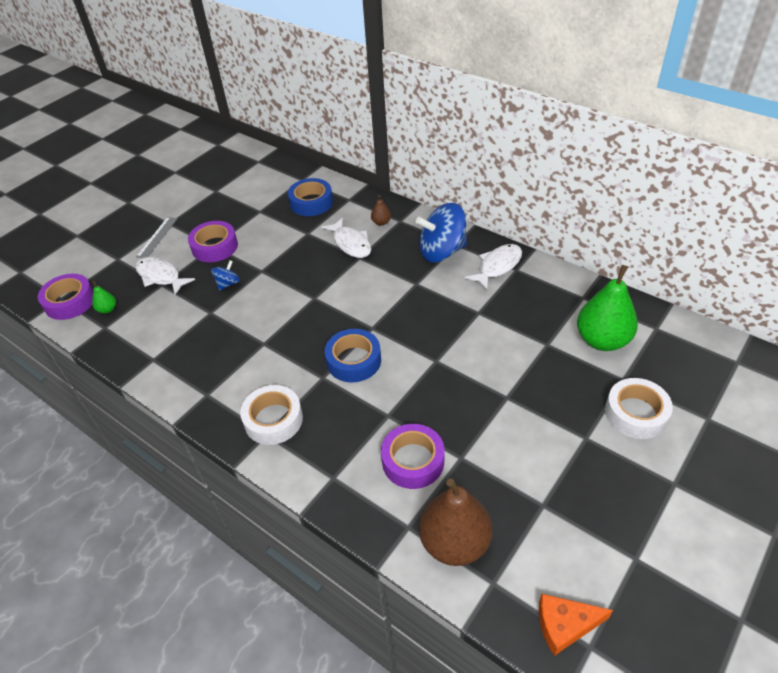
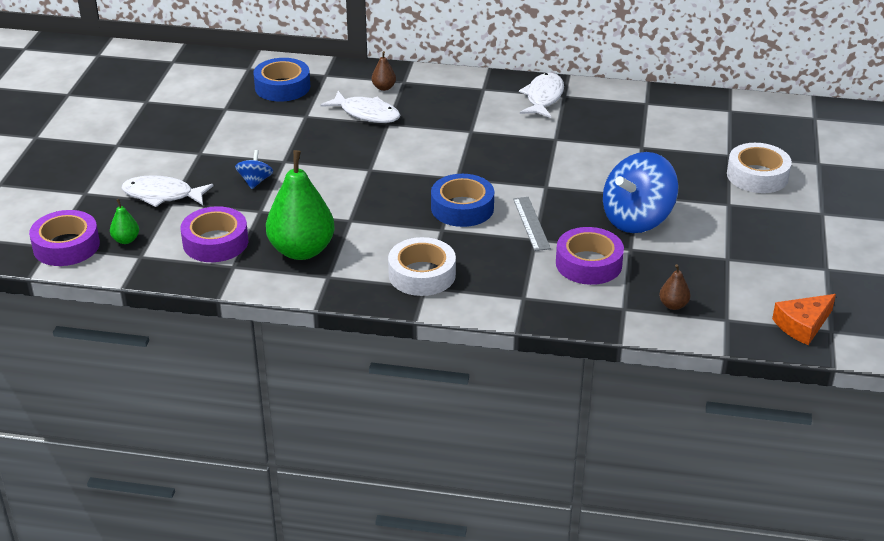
camera: 30 degrees left, 10 degrees down
grey ruler [136,217,177,258] -> grey ruler moved to [513,197,551,251]
purple tape [188,221,238,262] -> purple tape moved to [181,206,248,262]
blue spinning top [416,203,467,262] -> blue spinning top moved to [603,152,678,233]
brown pear [419,478,492,566] -> brown pear [659,264,690,310], size x0.43
green pear [577,265,638,351] -> green pear moved to [266,150,335,260]

